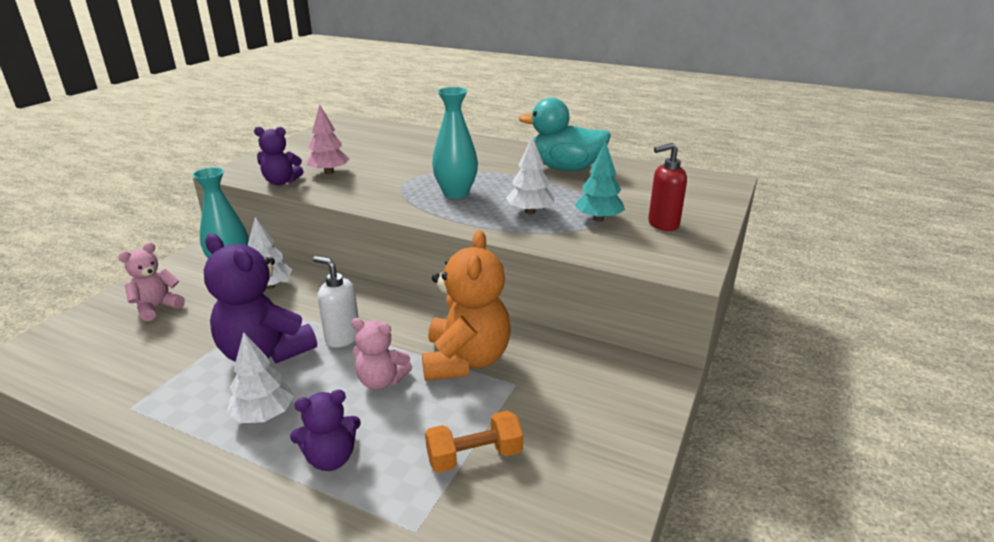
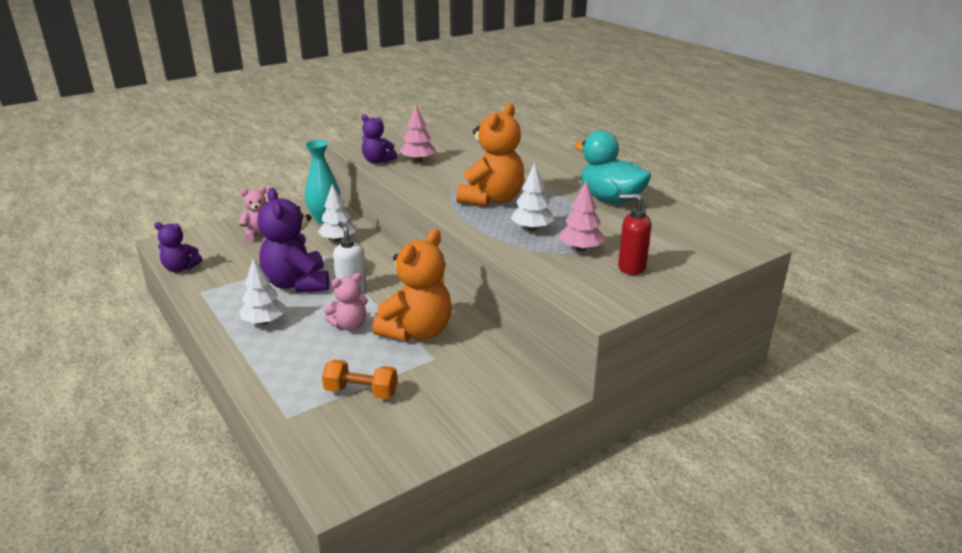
camera: 30 degrees right, 0 degrees up
purple teddy bear [290,390,361,471] -> purple teddy bear moved to [154,222,202,272]
pink teddy bear [351,318,412,390] -> pink teddy bear turned 75 degrees counterclockwise [324,273,367,331]
turquoise vase [432,87,478,199] -> orange teddy bear [456,103,524,206]
turquoise tree [574,142,625,222] -> pink tree [559,181,605,252]

